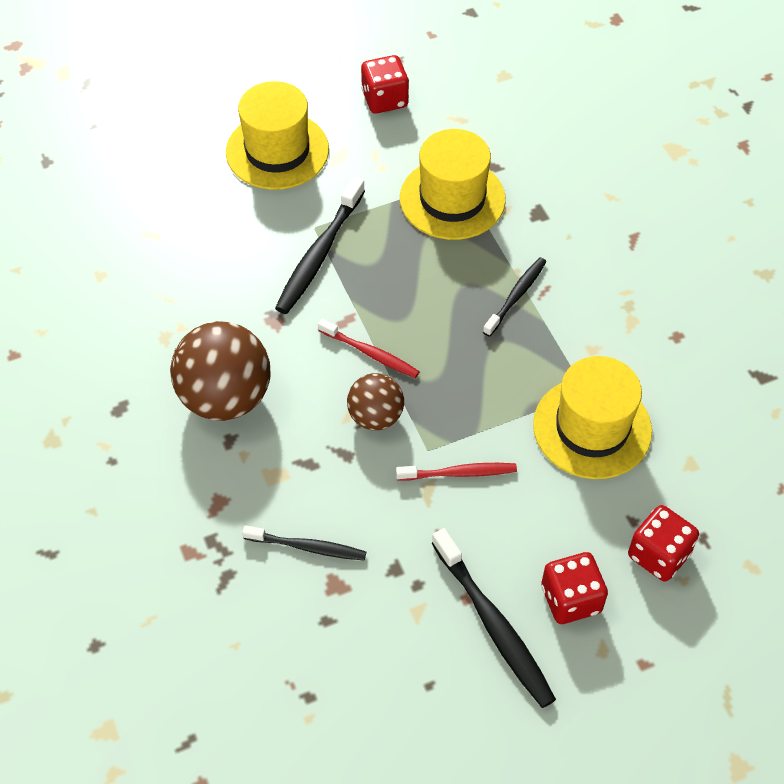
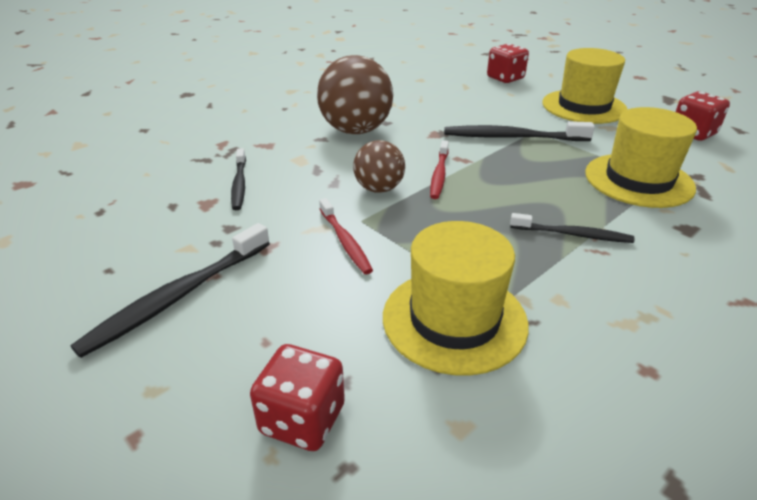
camera: 70 degrees right, 20 degrees down
red dice [541,552,608,624] -> red dice moved to [487,44,529,83]

